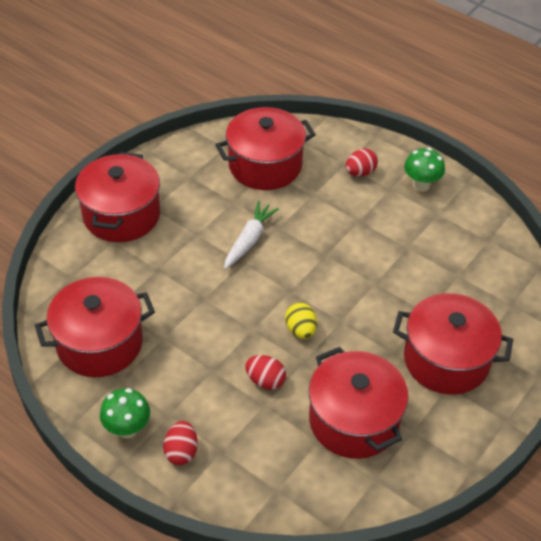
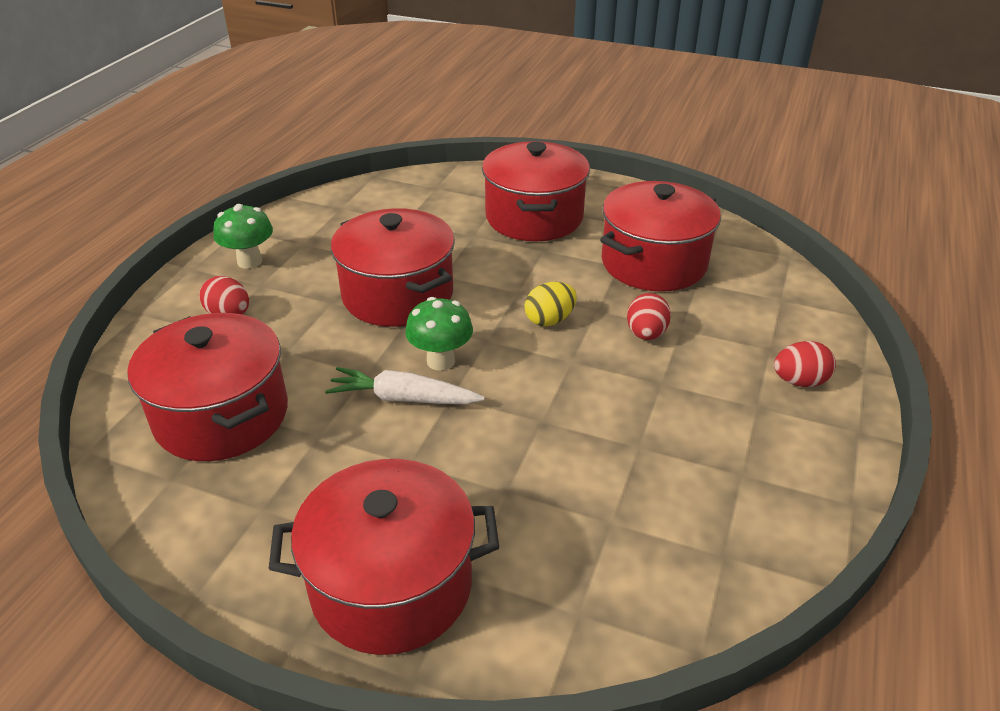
camera: 105 degrees left, 10 degrees down
red pot [35,277,155,377] -> red pot moved to [331,208,455,327]
green mushroom [100,388,150,439] -> green mushroom moved to [405,297,473,371]

